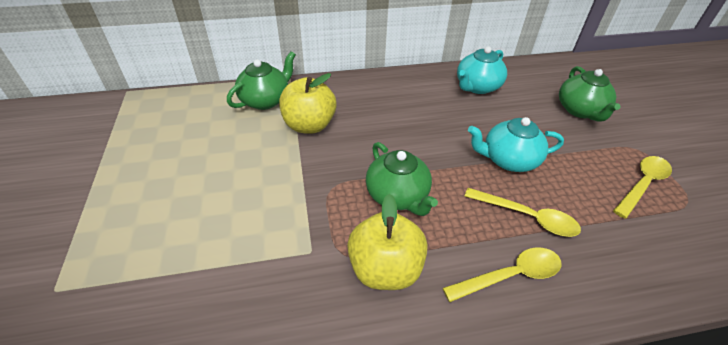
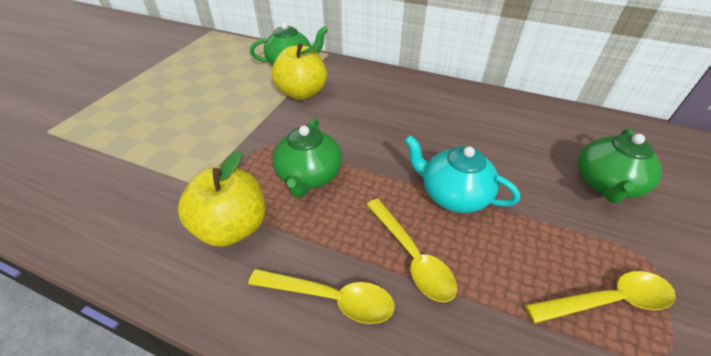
camera: 35 degrees right, 0 degrees up
turquoise teapot [457,46,507,94] -> none

